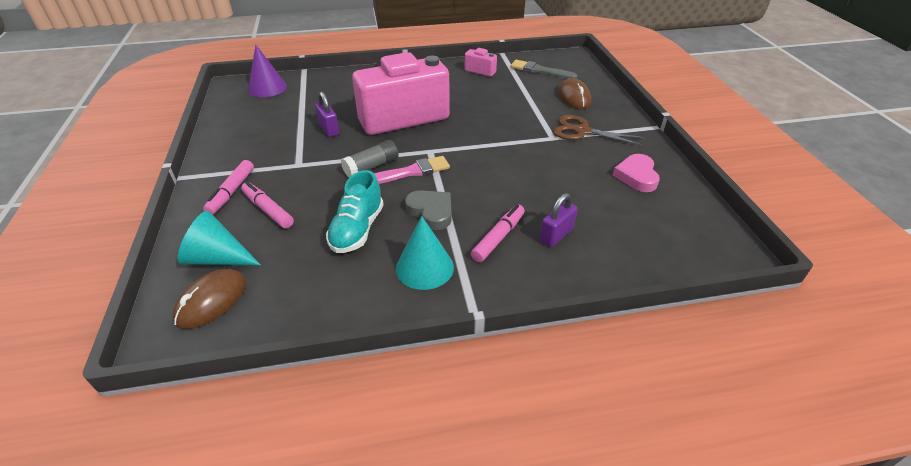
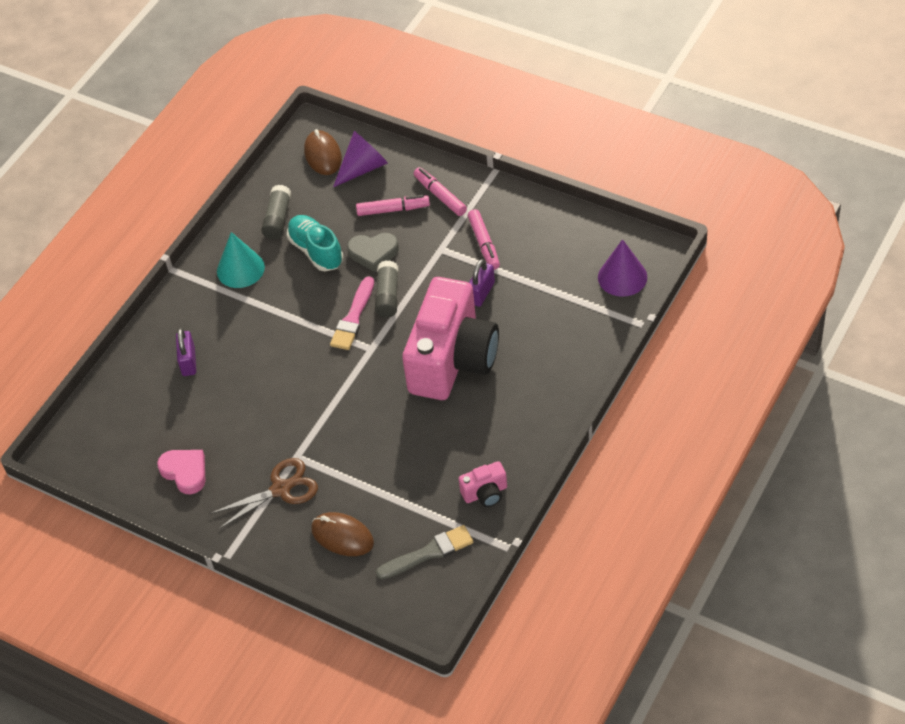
camera: 135 degrees right, 10 degrees up
turquoise cone [178,211,261,265] -> purple cone [333,131,388,187]
purple padlock [315,91,339,137] -> purple padlock turned 75 degrees counterclockwise [469,259,495,307]
grey heart [405,190,452,230] -> grey heart moved to [347,233,399,272]
pink marker [471,205,525,262] -> pink marker moved to [468,209,500,270]
none -> grey glue stick [261,185,291,239]

